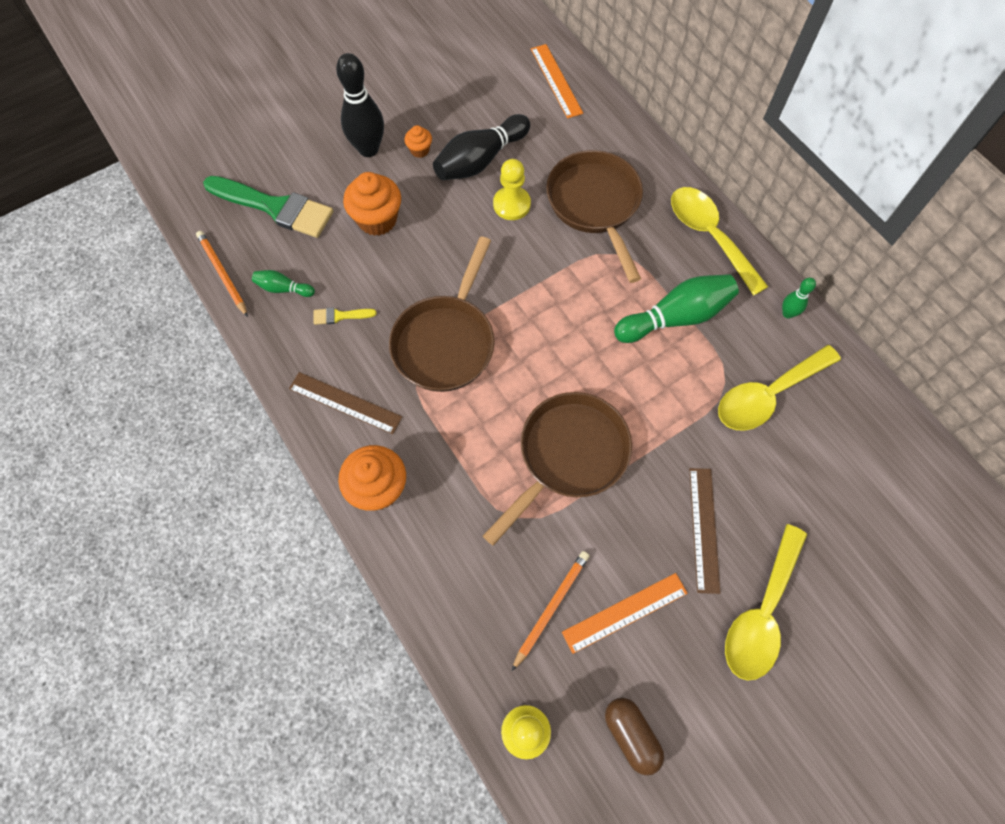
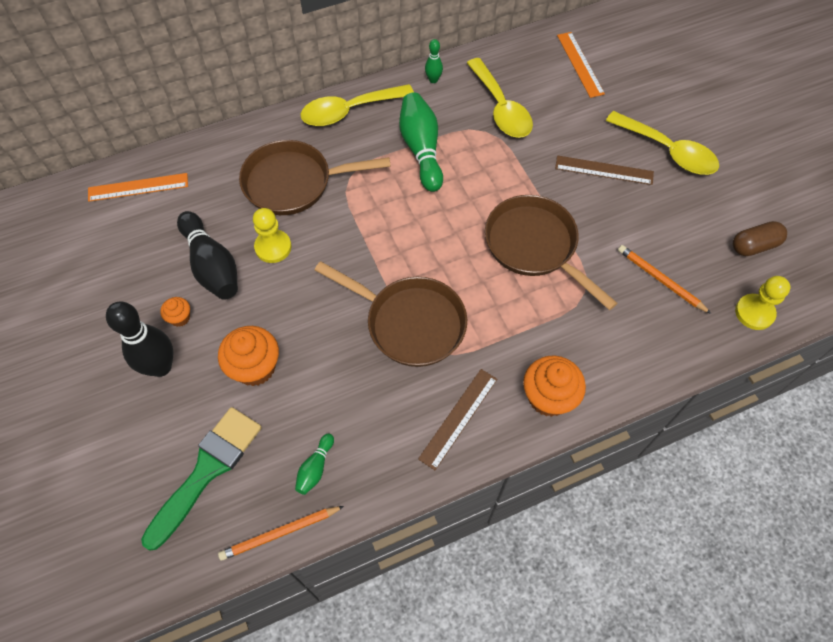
camera: 80 degrees left, 5 degrees down
yellow brush [314,307,377,325] -> none
orange ruler [562,573,688,654] -> orange ruler moved to [557,32,605,98]

